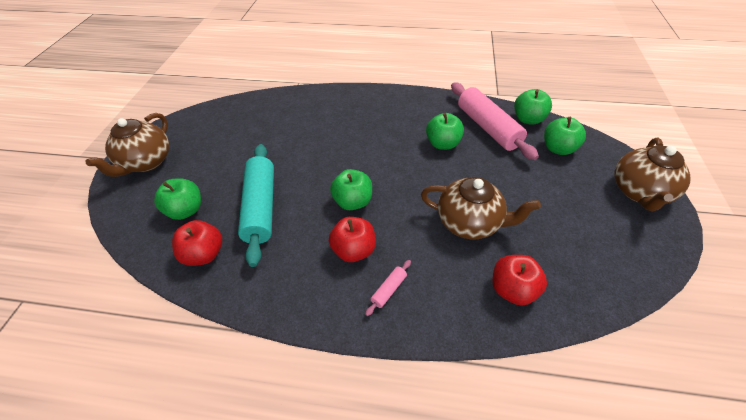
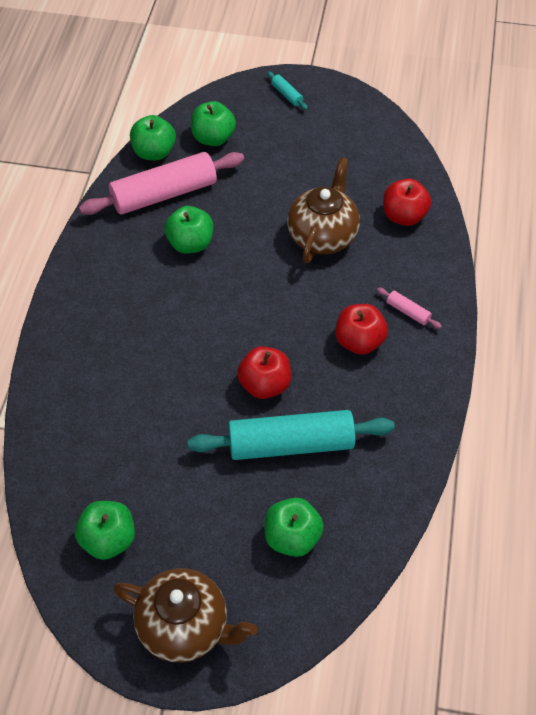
camera: 90 degrees left, 5 degrees up
red apple [172,220,222,266] -> red apple moved to [237,346,291,399]
green apple [330,169,372,210] -> green apple moved to [75,501,135,560]
brown teapot [614,137,690,211] -> turquoise rolling pin [267,71,308,110]

